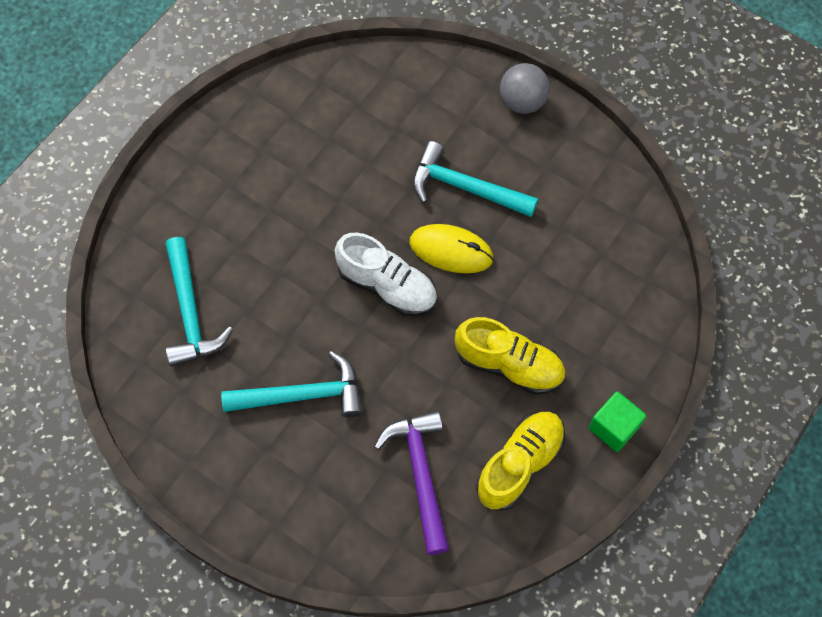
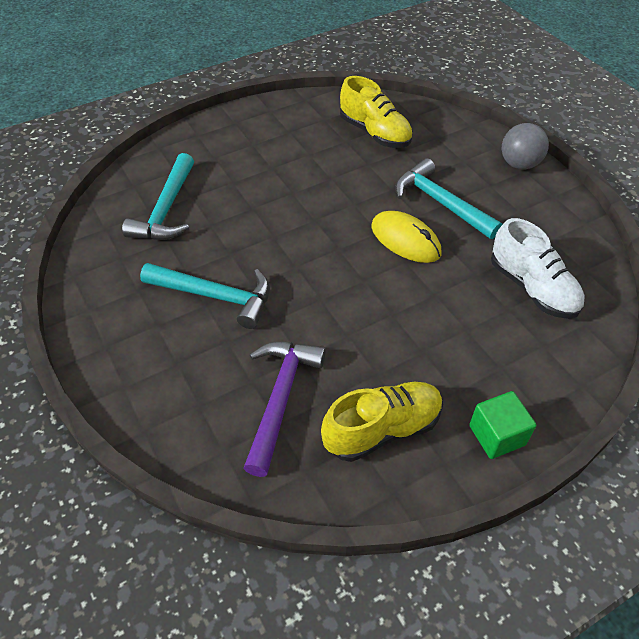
camera: 25 degrees right, 15 degrees down
white shoe [335,233,437,316] -> white shoe moved to [491,218,585,319]
yellow shoe [455,317,565,395] -> yellow shoe moved to [340,76,413,148]

